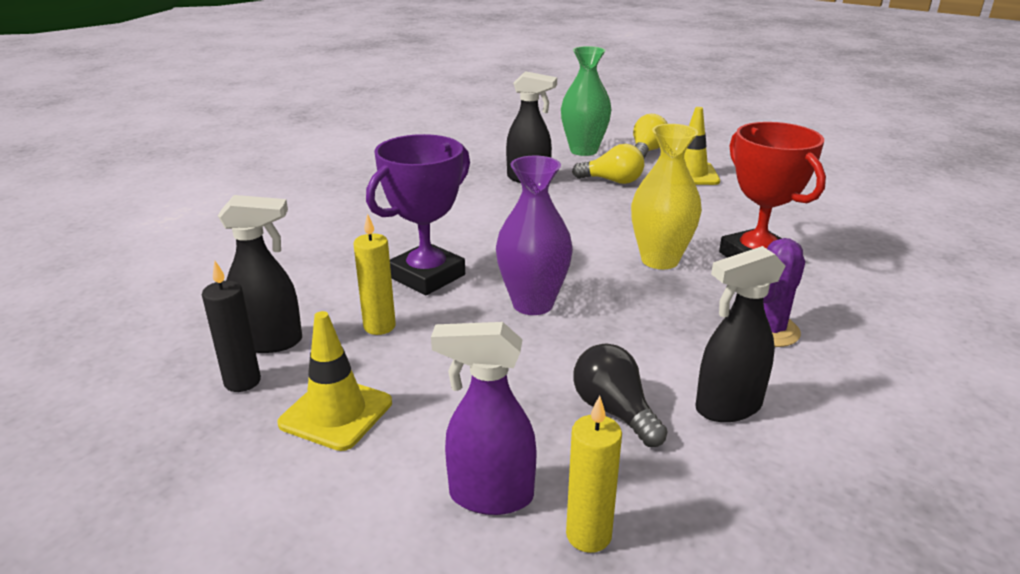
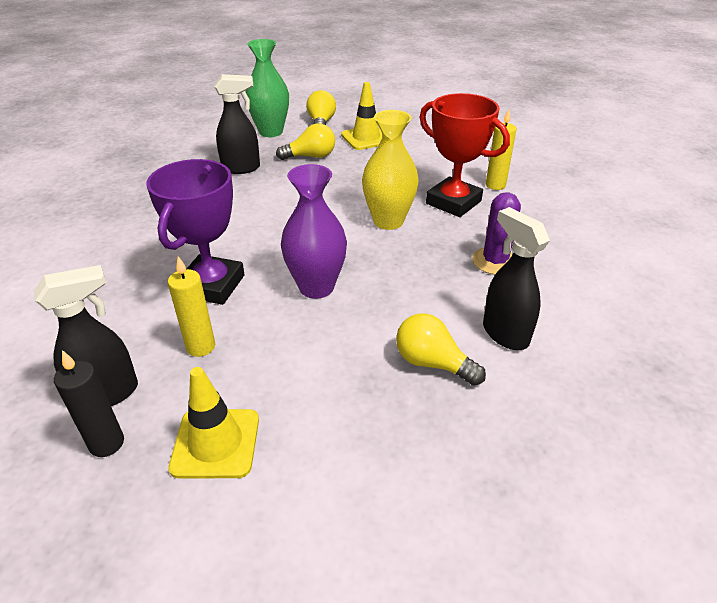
camera: 25 degrees left, 10 degrees up
purple spray bottle [431,322,537,515] -> none
yellow candle [566,396,622,553] -> yellow candle moved to [486,109,517,190]
black light bulb [573,343,668,447] -> yellow light bulb [396,313,486,386]
black spray bottle [695,246,786,422] -> black spray bottle turned 105 degrees clockwise [483,207,550,350]

